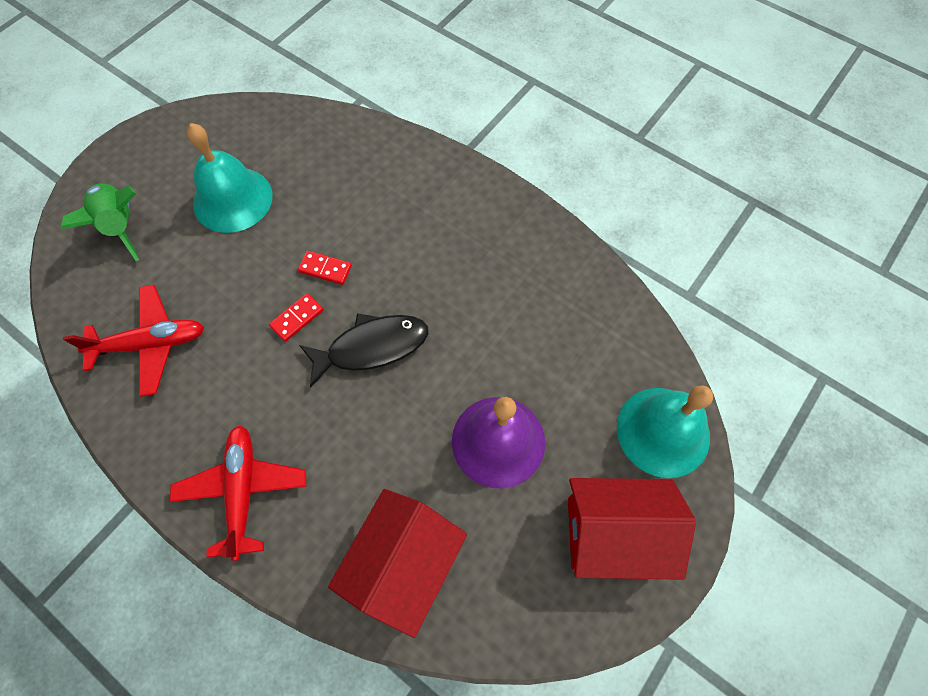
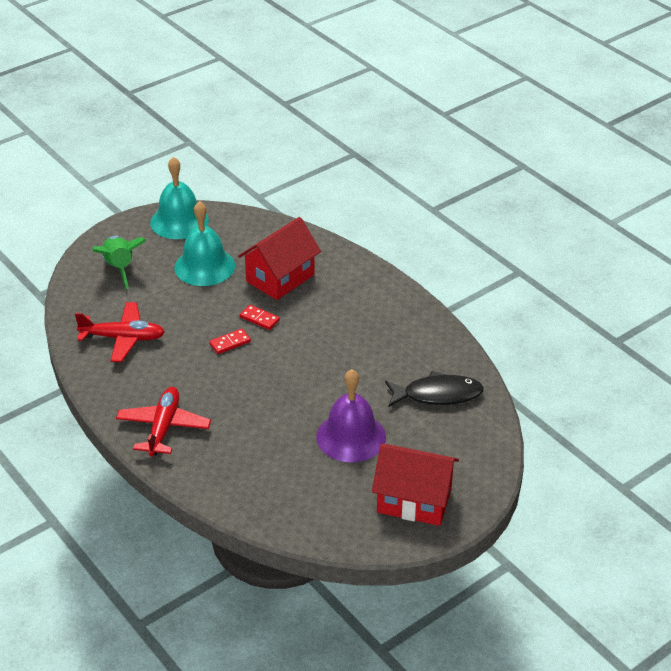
camera: 15 degrees right, 25 degrees down
black fish [299,314,428,388] -> black fish moved to [385,371,484,407]
red house [328,489,467,638] -> red house moved to [238,217,321,300]
turquoise bell [617,385,713,478] -> turquoise bell moved to [150,157,209,239]

